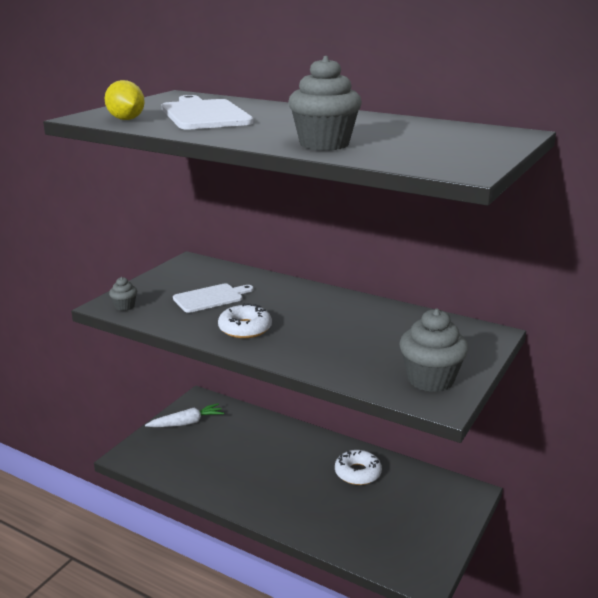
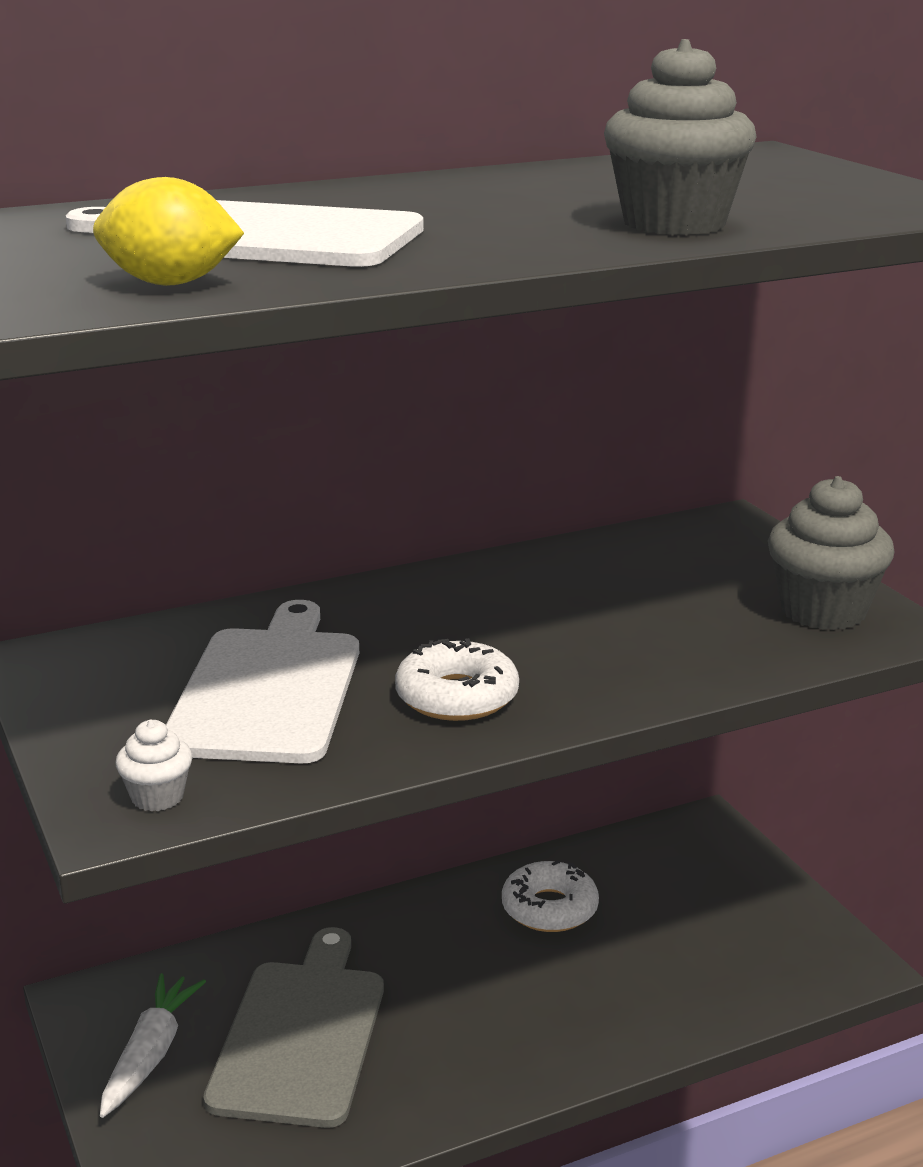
camera: 55 degrees left, 0 degrees up
grey cupcake [109,277,137,311] -> white cupcake [116,720,192,811]
white cutting board [173,284,254,313] -> white cutting board [166,600,359,763], size x1.57
none -> grey cutting board [203,927,384,1128]

